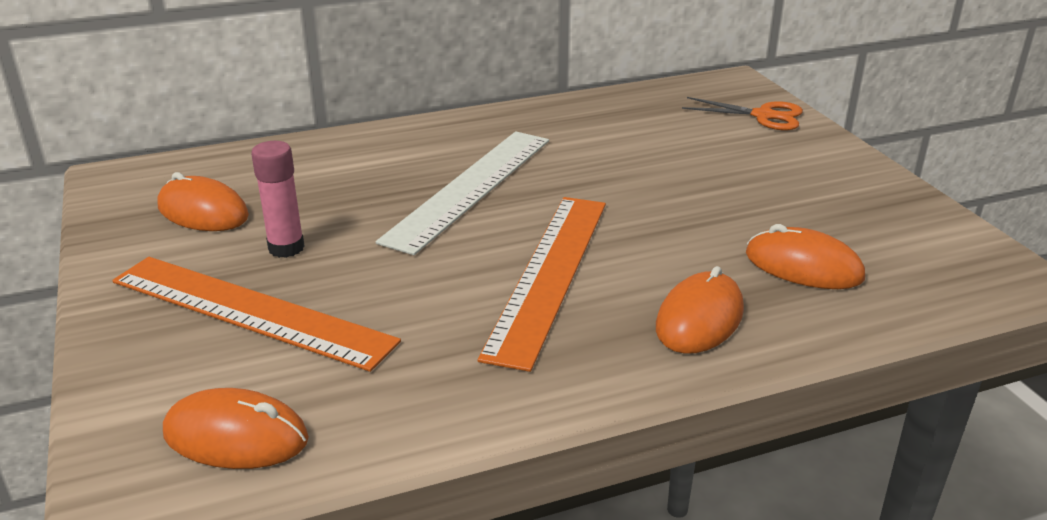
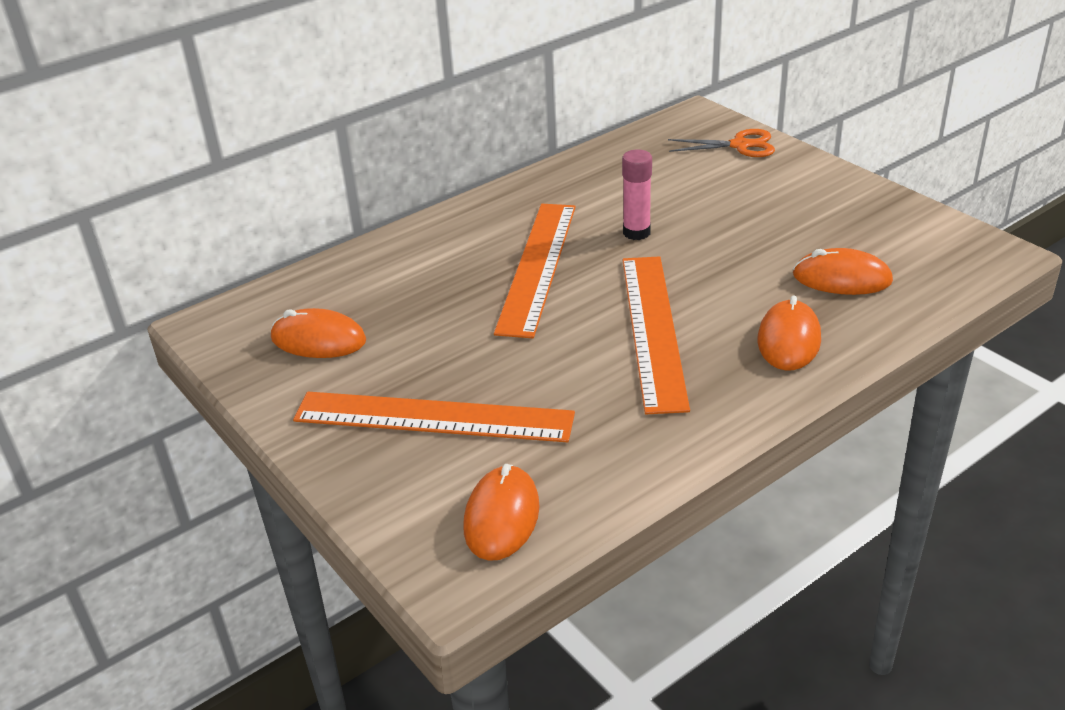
camera: 15 degrees left, 5 degrees up
orange mouse [163,388,309,469] -> orange mouse turned 75 degrees counterclockwise [464,464,540,561]
pink glue stick [251,141,305,258] -> pink glue stick moved to [622,149,652,240]
white ruler [376,131,549,255] -> orange ruler [494,204,576,338]

